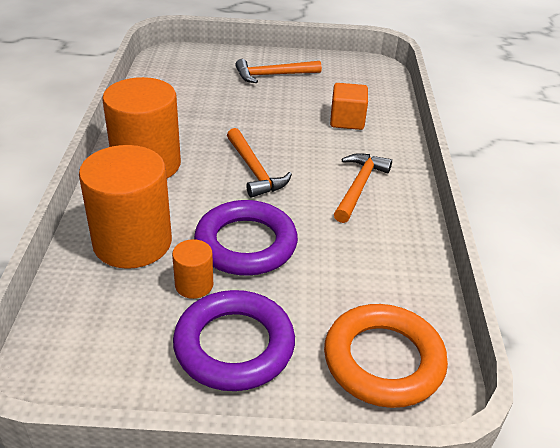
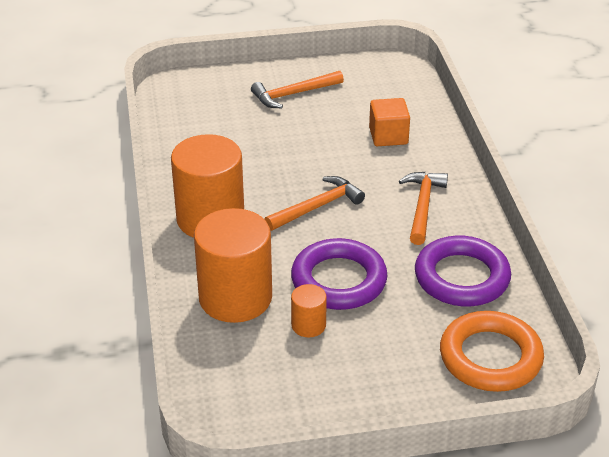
camera: 10 degrees left, 0 degrees up
purple ring [173,290,295,391] -> purple ring moved to [415,235,511,306]
orange hammer [227,128,292,198] -> orange hammer turned 90 degrees counterclockwise [264,176,365,231]

